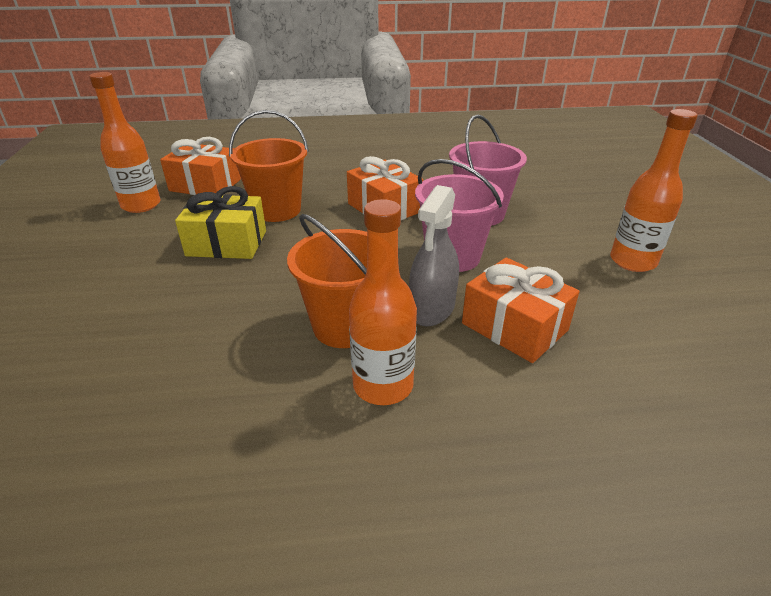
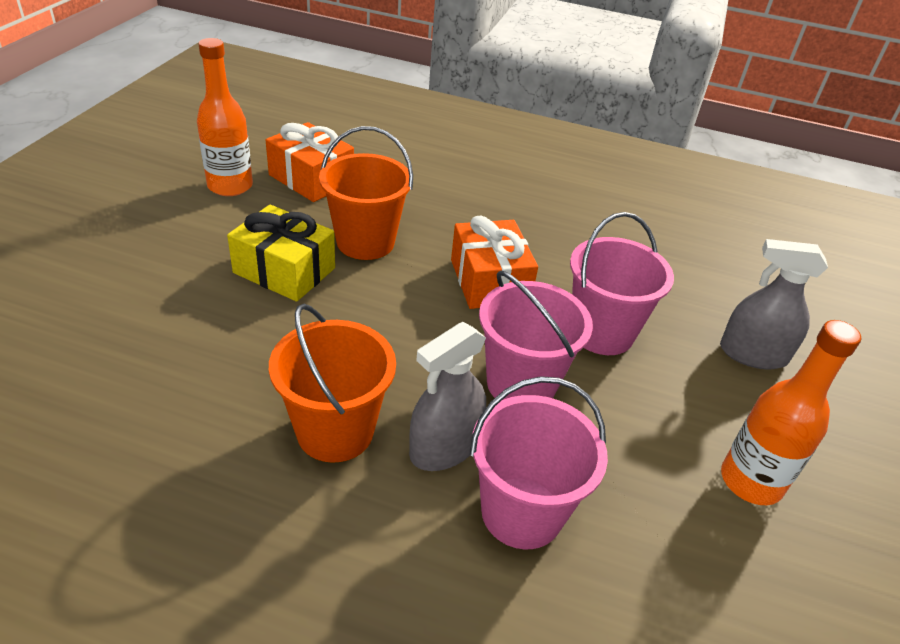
camera: 20 degrees right, 5 degrees up
orange bottle [349,199,417,405] -> none
orange gift [462,257,580,363] -> pink bucket [470,376,608,549]
none -> grey spray bottle [720,239,828,370]

